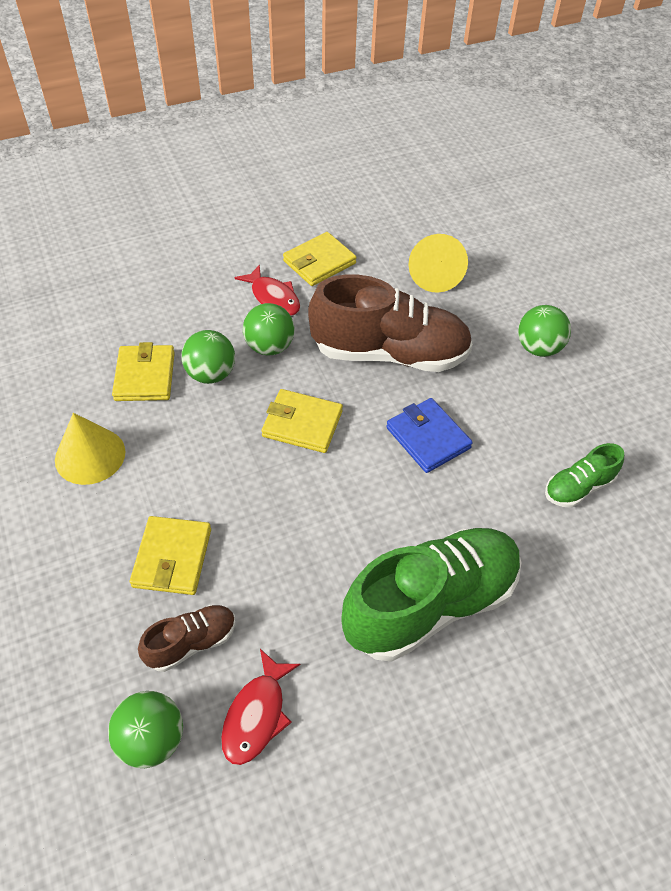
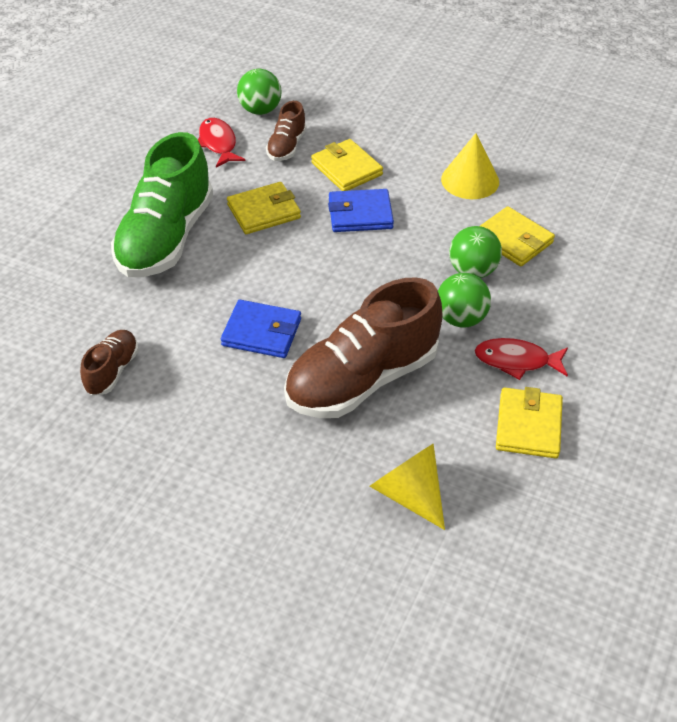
camera: 140 degrees right, 5 degrees down
yellow wallet [261,389,343,453] -> yellow wallet moved to [227,182,301,234]
green ball [518,305,571,357] -> none
green shoe [545,443,624,508] -> brown shoe [80,330,139,396]
none -> blue wallet [328,189,394,232]

